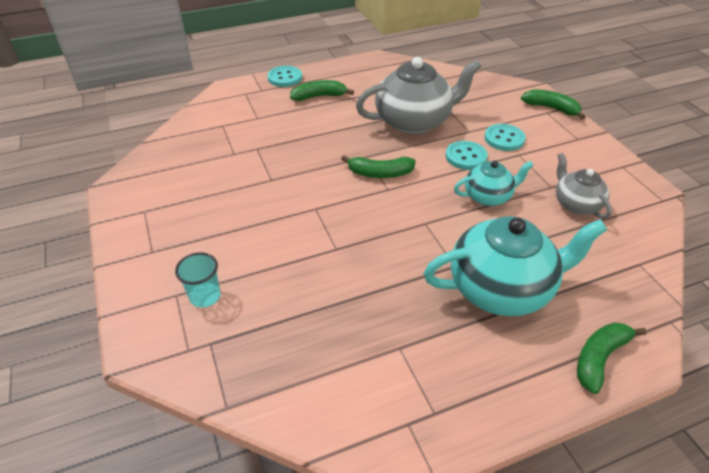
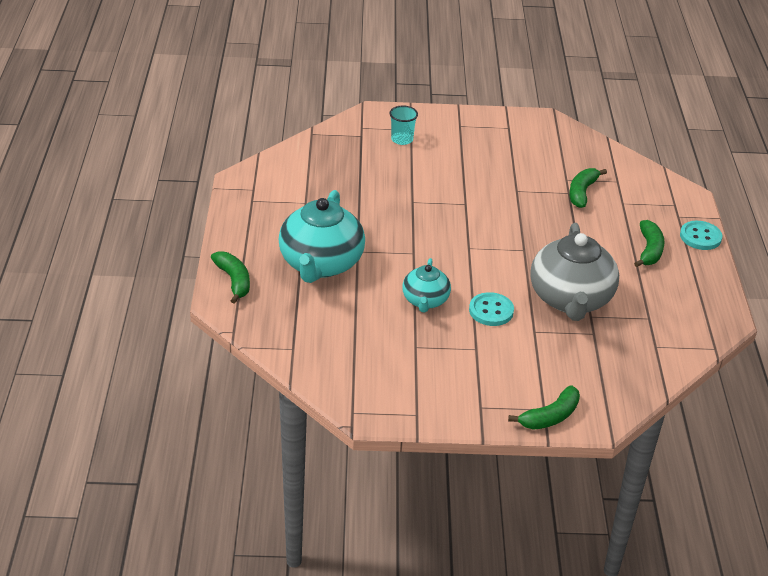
camera: 110 degrees right, 5 degrees down
green banana [341,155,416,178] -> green banana moved to [569,168,607,208]
turquoise button [485,124,526,151] -> none
grey teapot [556,153,612,219] -> none

